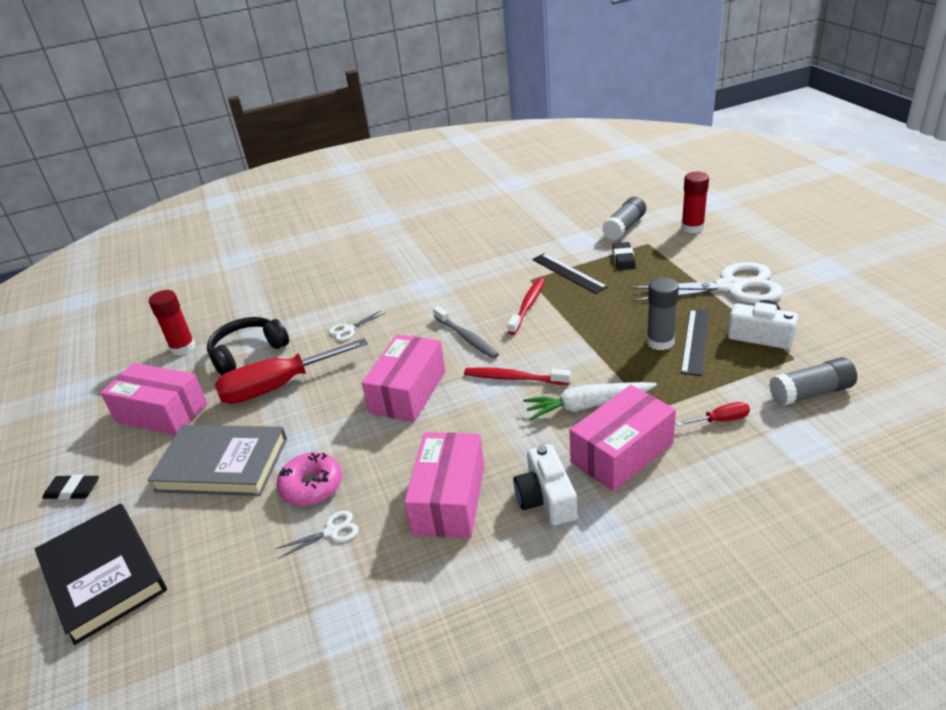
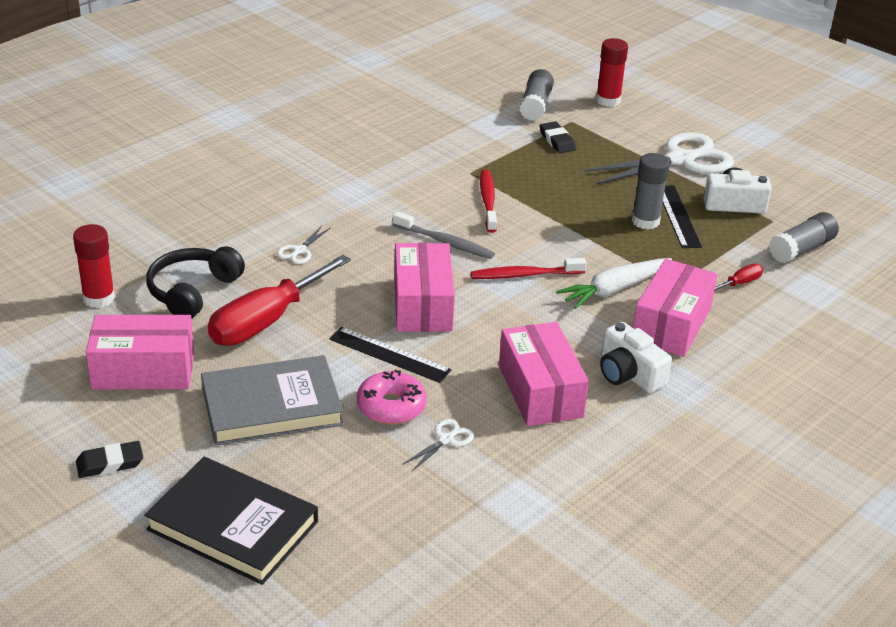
camera: 30 degrees left, 0 degrees up
black ruler [532,253,608,294] -> black ruler moved to [329,327,451,383]

